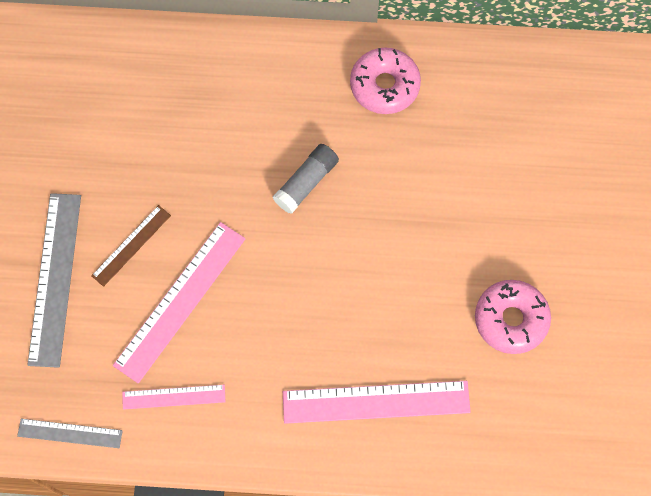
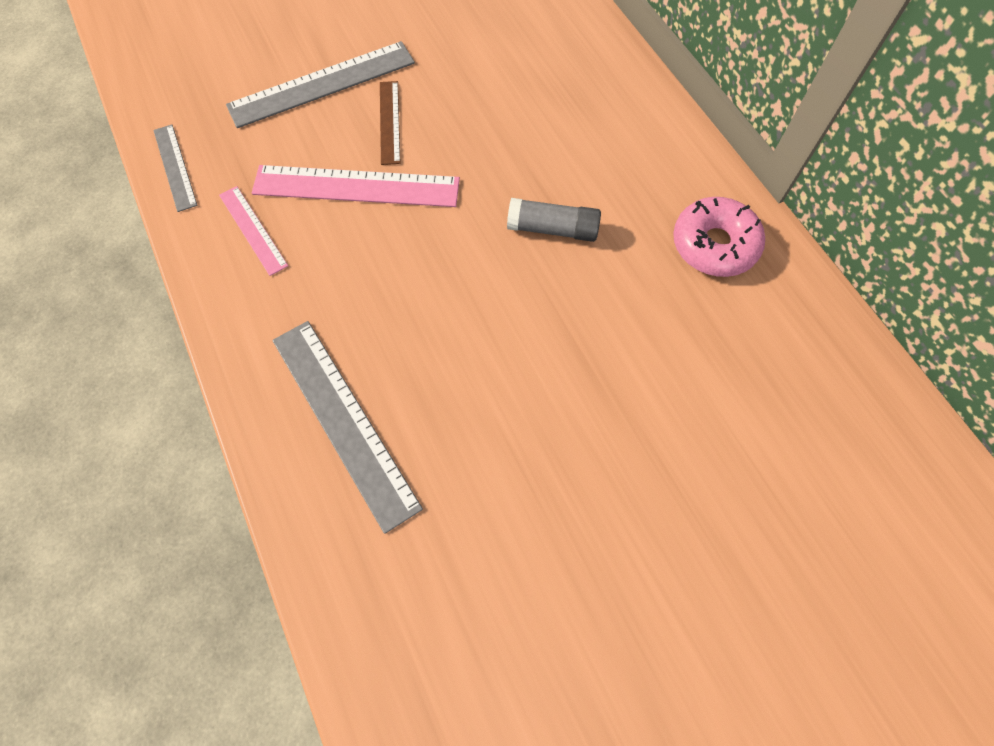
camera: 60 degrees right, 5 degrees down
brown ruler [91,205,171,287] -> brown ruler turned 75 degrees clockwise [380,81,400,165]
pink ruler [283,381,471,424] -> grey ruler [272,321,423,534]
pink donut [475,280,551,354] -> none

